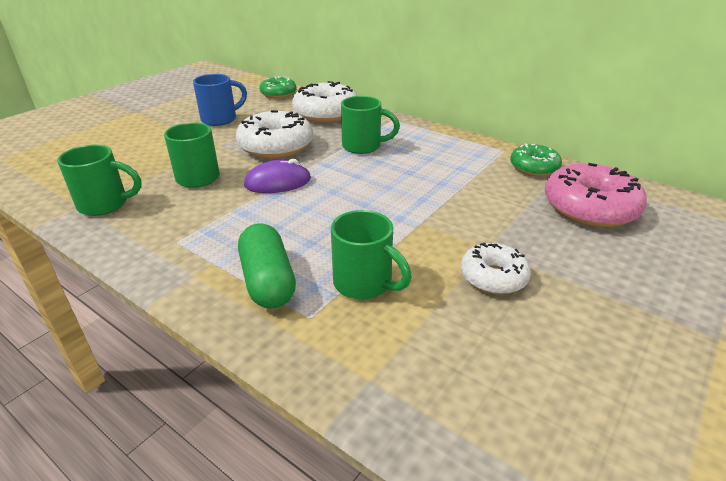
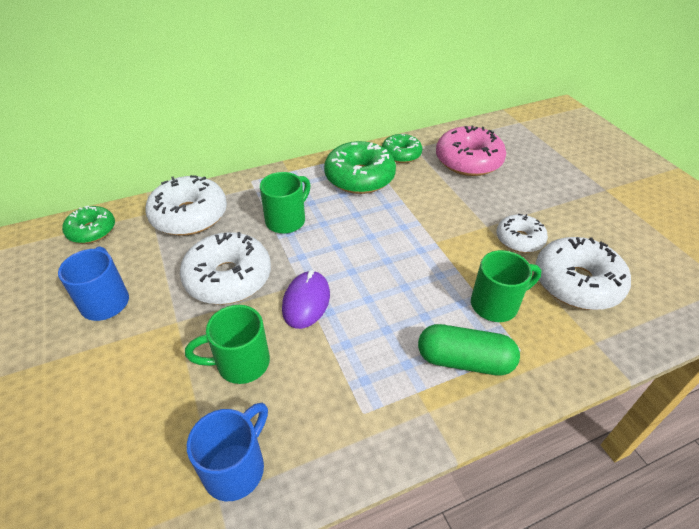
camera: 60 degrees left, 10 degrees up
green mug [57,144,141,216] -> blue mug [187,403,268,501]
none -> green donut [324,141,396,194]
none -> white donut [535,237,631,310]

